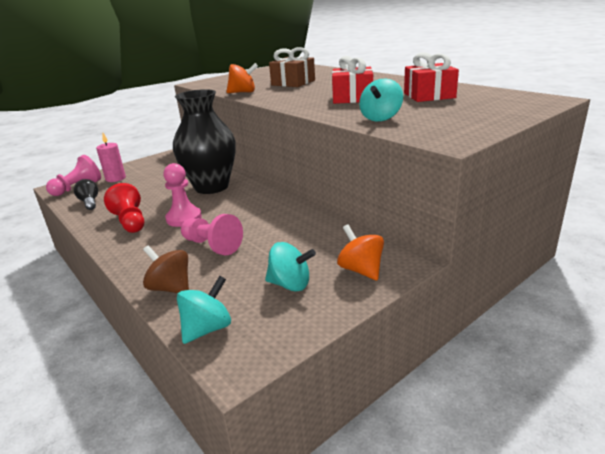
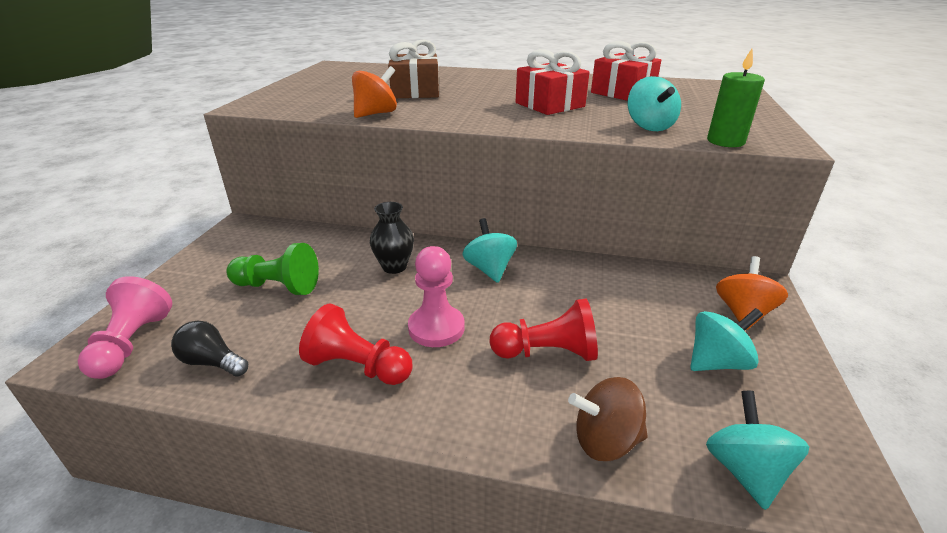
camera: 40 degrees left, 5 degrees up
pink candle [96,133,126,182] -> none
black vase [173,89,236,194] -> black vase [370,202,414,274], size x0.46
pink pawn [181,214,243,255] -> red pawn [490,299,598,361]
orange spinning top [337,224,384,280] -> orange spinning top turned 90 degrees clockwise [716,256,788,330]
none -> green pawn [226,243,319,295]
none -> turquoise spinning top [462,218,517,283]
none -> green candle [707,48,765,147]

